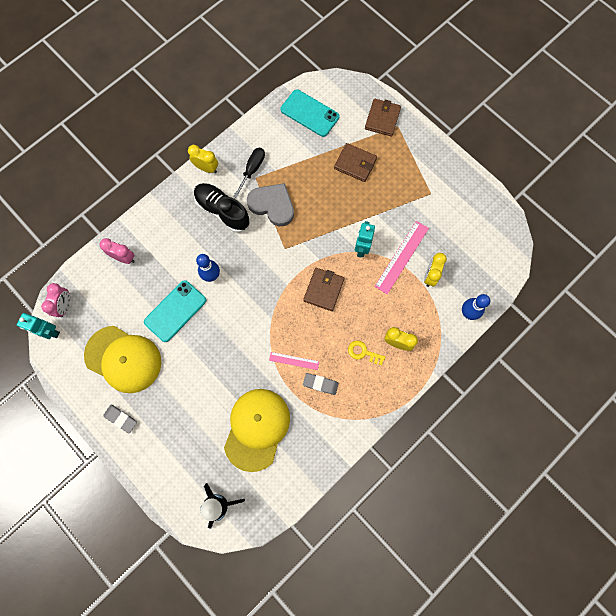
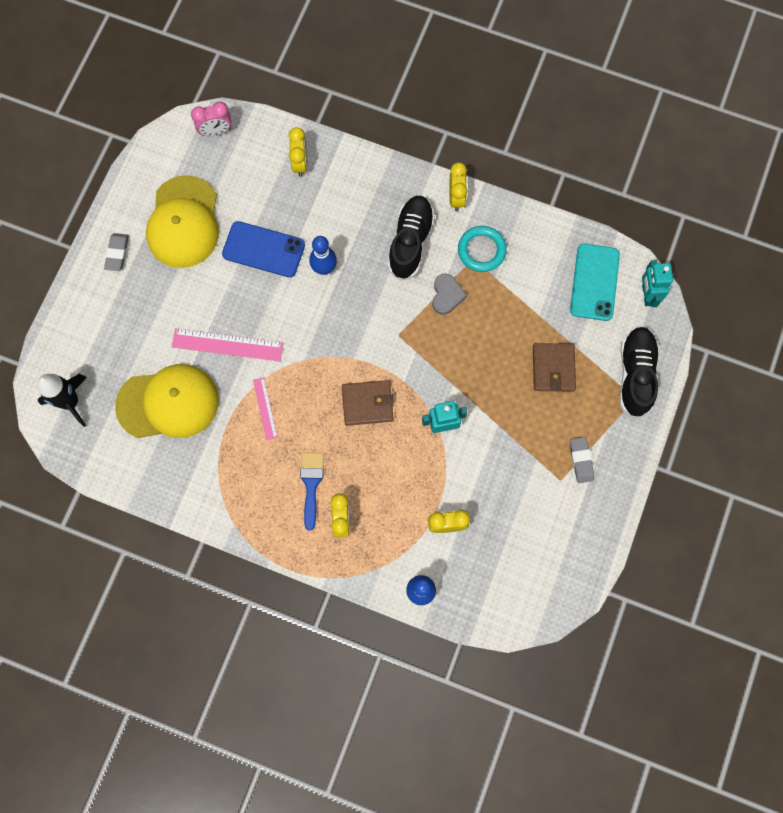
camera: 65 degrees right, 0 degrees up
turquoise robot [17,313,60,339] -> turquoise robot moved to [642,260,673,307]
pink clock [99,238,135,264] -> yellow clock [289,127,308,177]
turquoise phone [144,280,206,342] -> blue phone [222,221,305,277]
black screwdriver [234,148,265,198] -> turquoise ring [458,226,507,272]
grey heart [247,183,294,226] -> grey heart [432,274,467,315], size x0.61
grey eraser [303,373,339,395] -> grey eraser moved to [570,437,594,483]
yellow key [348,341,385,365] -> blue brush [300,452,324,531]
brown wallet [365,99,401,137] -> black shoe [620,327,659,418]
pink ruler [374,221,429,294] -> pink ruler moved to [172,328,283,362]

